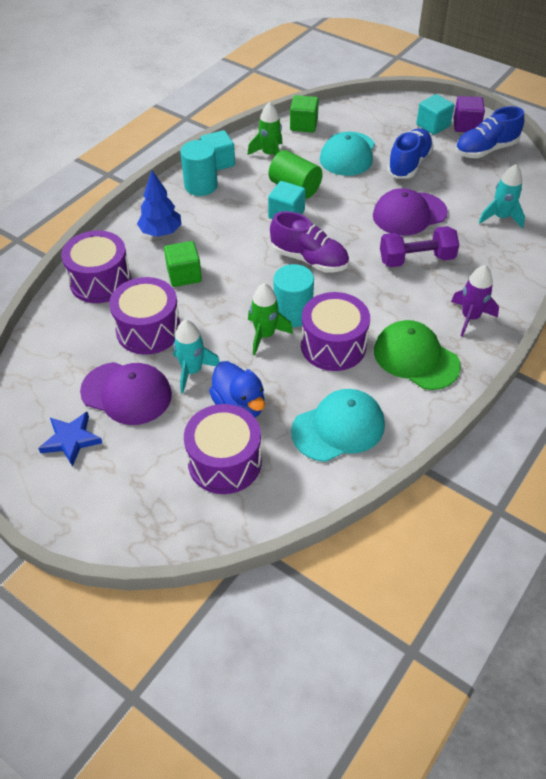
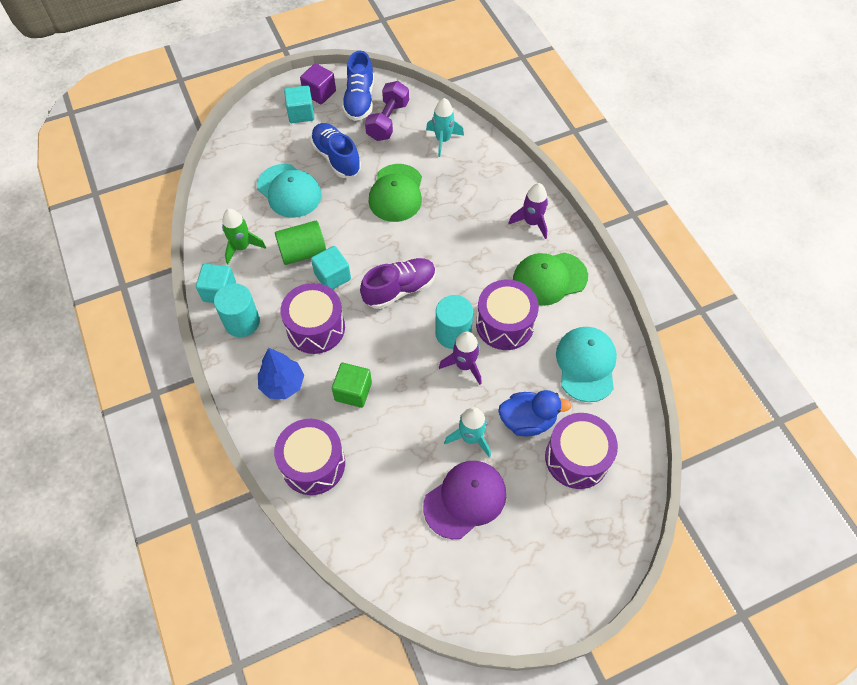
camera: 60 degrees left, 10 degrees up
blue star [38,412,102,467] -> none
purple drum [109,277,180,355] -> purple drum moved to [281,283,345,354]
green rocket [248,283,293,355] -> purple rocket [439,332,482,385]
green cube [290,95,319,133] -> none
purple cap [373,188,448,236] -> green cap [369,164,422,222]
purple dumbbell [380,226,459,267] -> purple dumbbell moved to [365,81,409,141]

